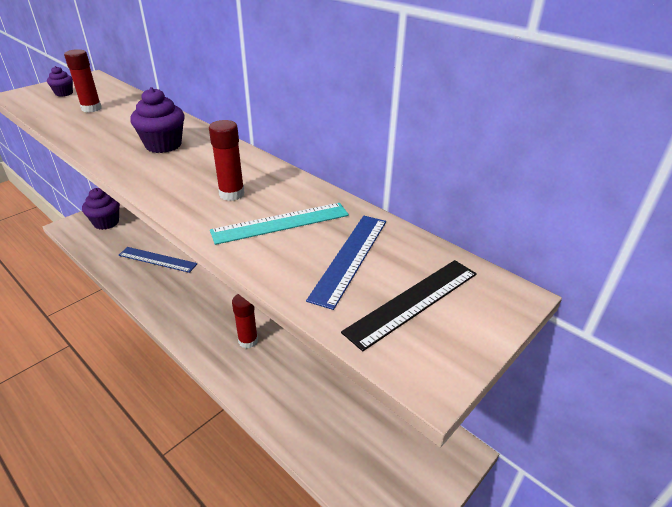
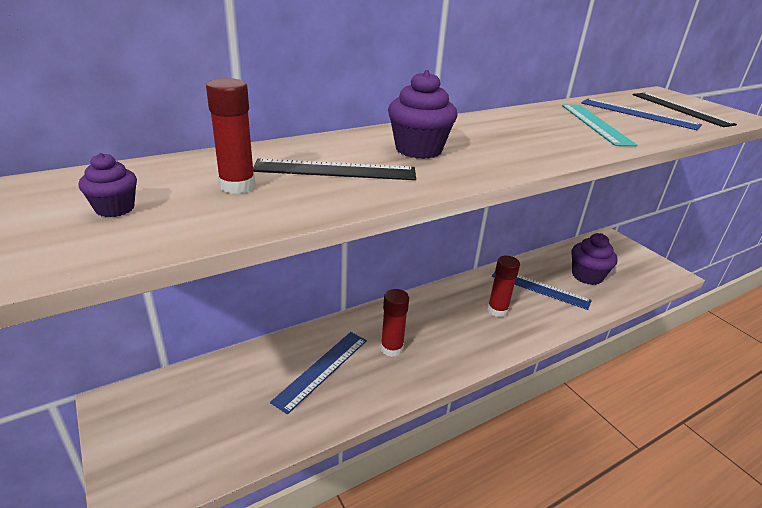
camera: 75 degrees left, 5 degrees down
purple cupcake [82,188,120,230] -> purple cupcake moved to [571,233,618,285]
red glue stick [209,120,245,201] -> red glue stick moved to [381,289,409,357]
none -> black ruler [253,158,416,180]
none -> blue ruler [492,272,592,310]

